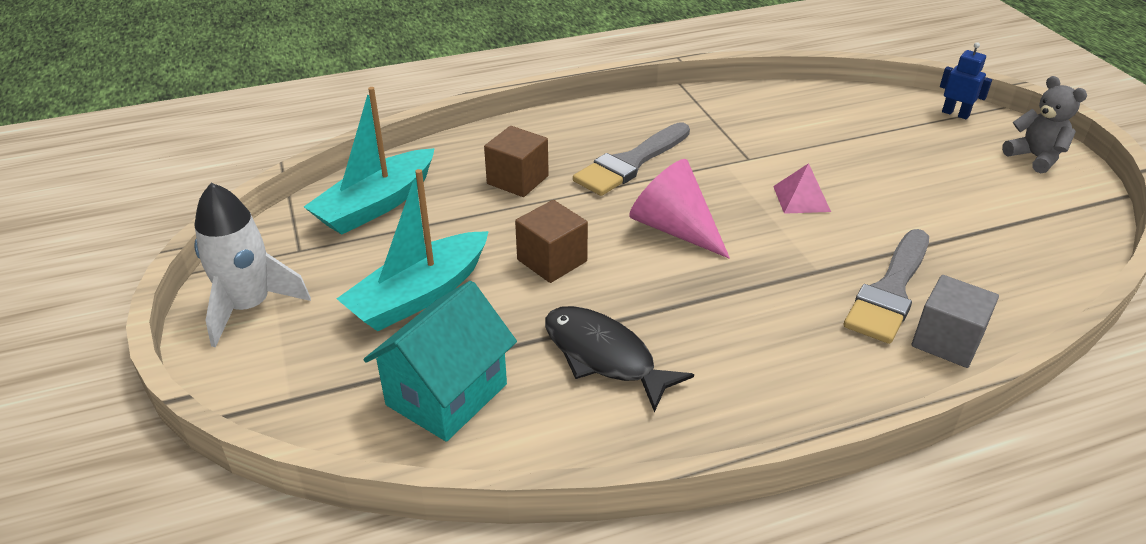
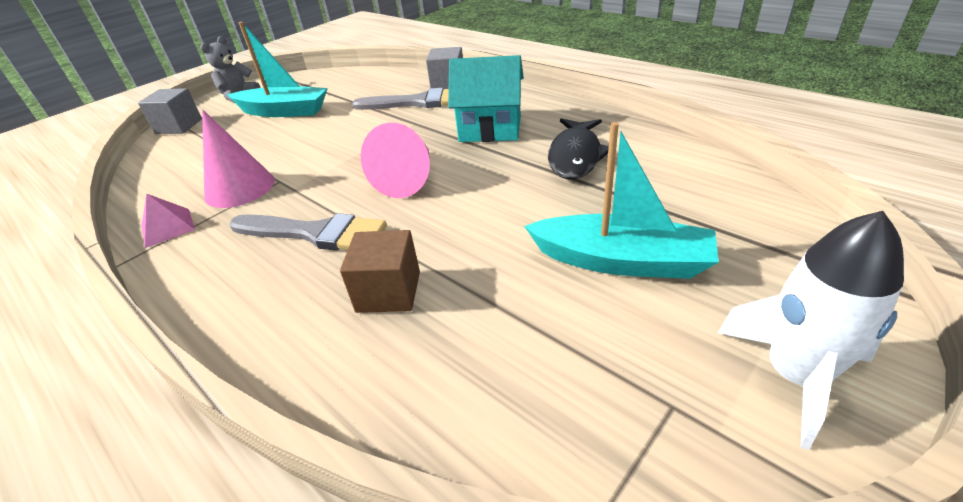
camera: 115 degrees left, 0 degrees up
turquoise boat [304,87,435,235] -> turquoise boat moved to [227,22,328,117]
turquoise house [364,281,517,442] -> turquoise house moved to [448,55,524,142]
brown cube [515,200,588,283] -> none
pink pyramid [773,163,831,214] -> pink pyramid moved to [142,193,195,248]
blue robot [940,42,992,120] -> grey cube [138,88,202,134]
none -> pink cone [202,110,275,208]

